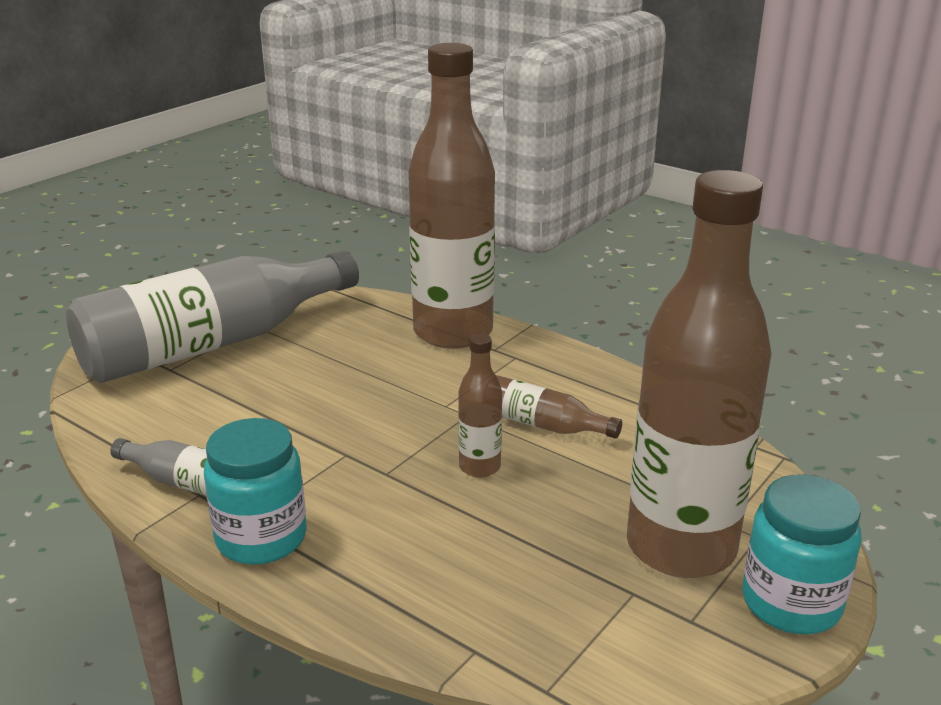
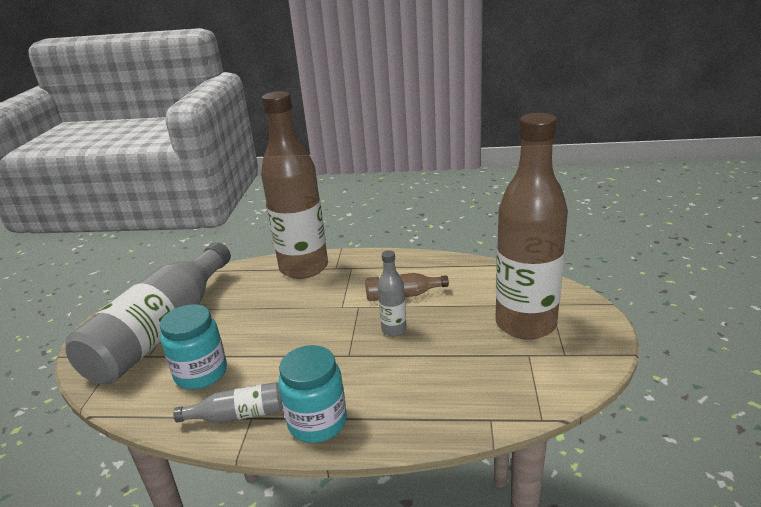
camera: 30 degrees left, 0 degrees up
brown bottle [458,334,502,478] -> grey bottle [378,250,407,336]
turquoise jar [742,475,861,634] -> turquoise jar moved to [160,304,227,390]

